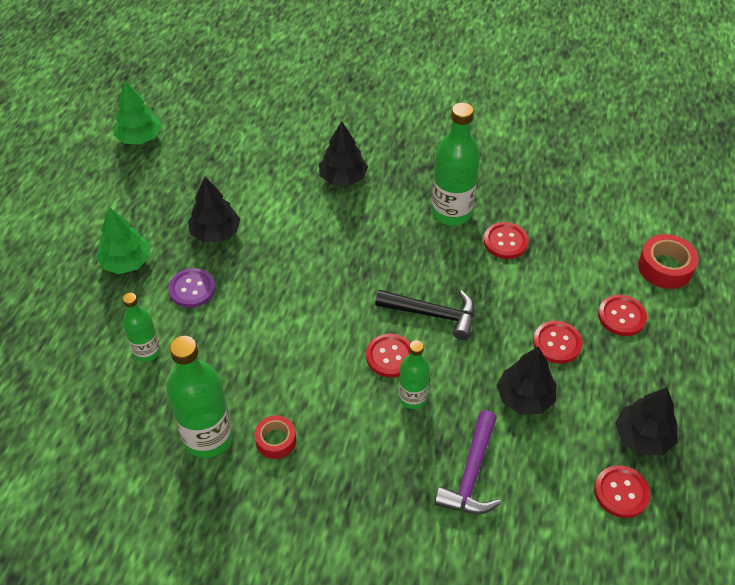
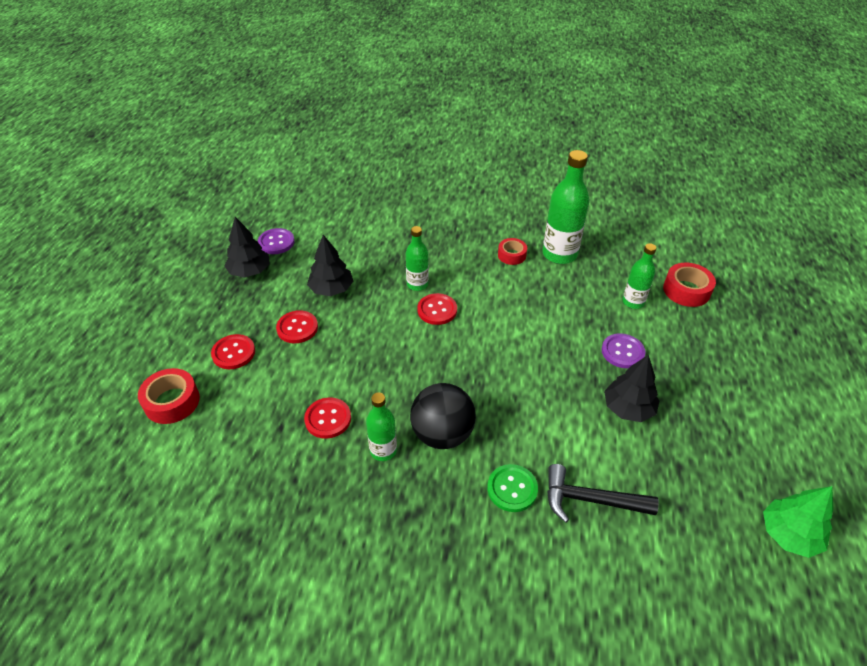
camera: 175 degrees right, 5 degrees down
green tree [96,207,150,274] -> none
black tree [319,121,368,186] -> green button [487,464,538,512]
black hammer [375,290,475,340] -> black hammer moved to [547,464,659,523]
green bottle [431,103,480,226] -> green bottle [366,392,397,461], size x0.59
purple hammer [434,410,501,514] -> none
red button [594,465,650,518] -> purple button [258,228,295,254]
none -> black ball [410,383,476,449]
none -> red tape [663,263,716,307]

